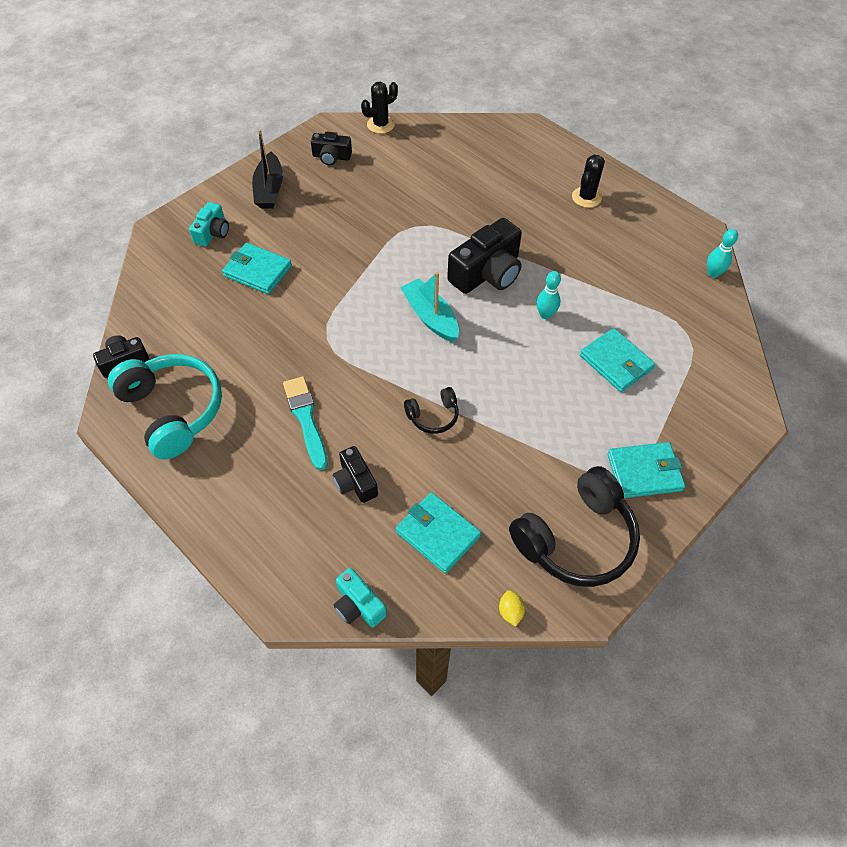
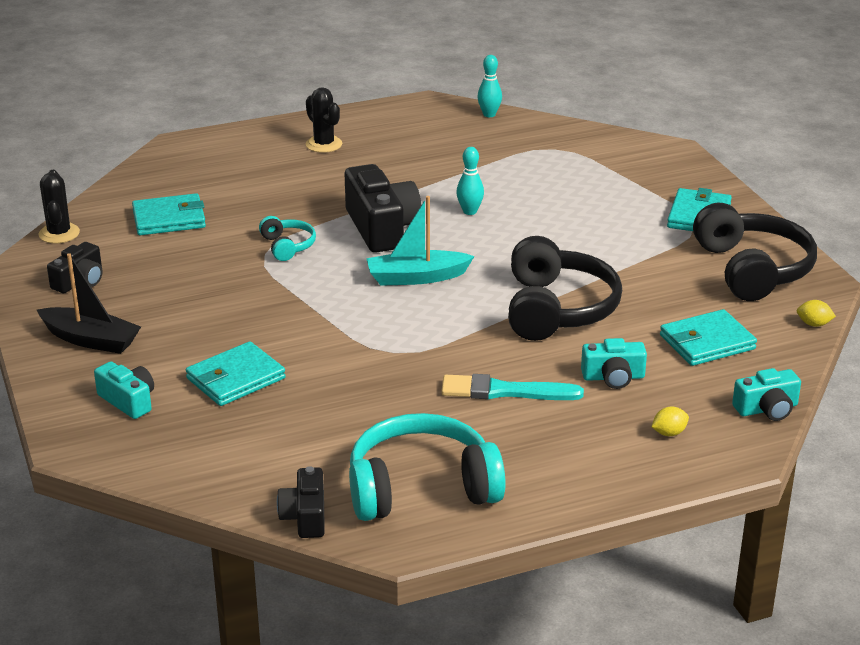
camera: 65 degrees left, 25 degrees down
black camera [333,446,378,503] -> turquoise camera [581,338,647,389]
black headphones [404,387,459,434] -> black headphones [508,236,622,341], size x2.05
turquoise wallet [580,328,656,392] -> turquoise wallet moved to [132,193,206,235]
none -> turquoise headphones [259,216,316,261]
none -> yellow lemon [652,407,689,436]

